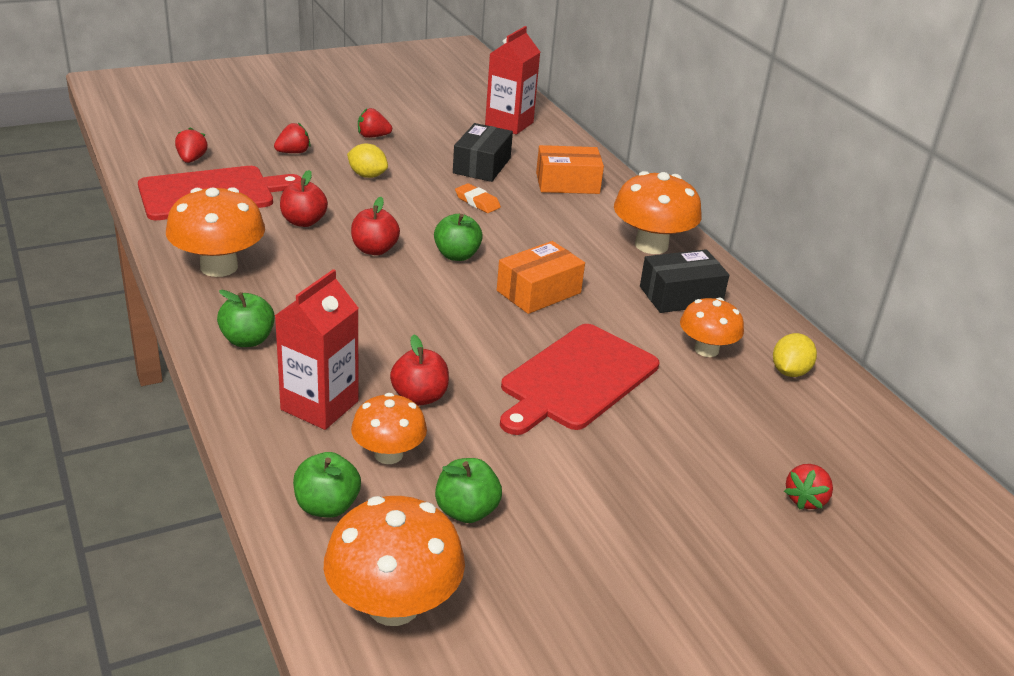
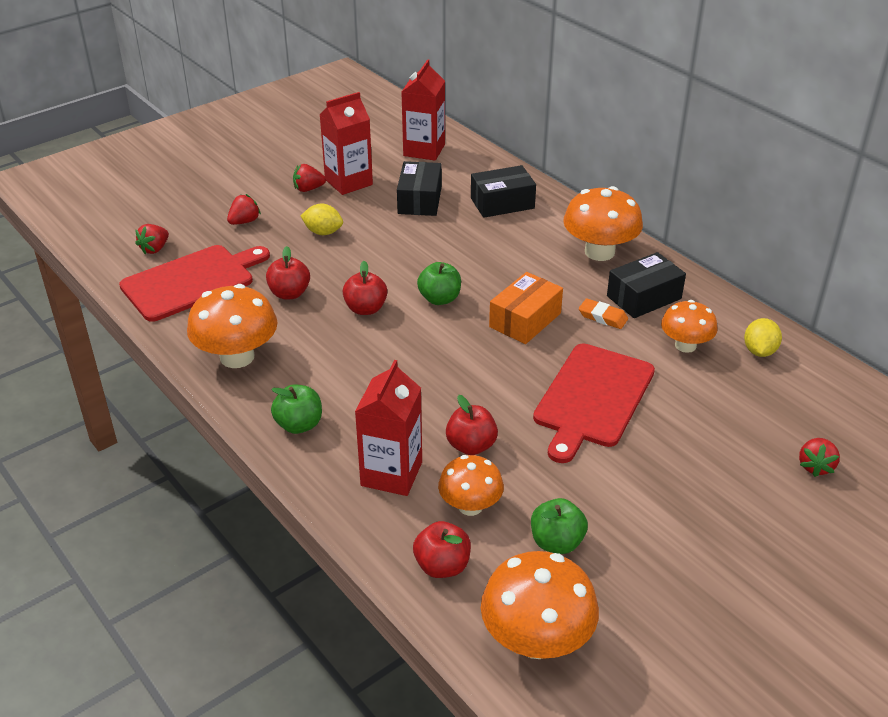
camera: 10 degrees left, 5 degrees up
red strawberry [175,127,208,163] -> red strawberry turned 135 degrees counterclockwise [135,224,169,254]
green apple [293,452,361,518] -> red apple [413,521,471,578]
orange eraser [455,183,501,213] -> orange eraser moved to [579,298,628,329]
orange box [536,145,604,194] -> black box [471,165,536,218]
none -> red carton [319,92,373,195]

